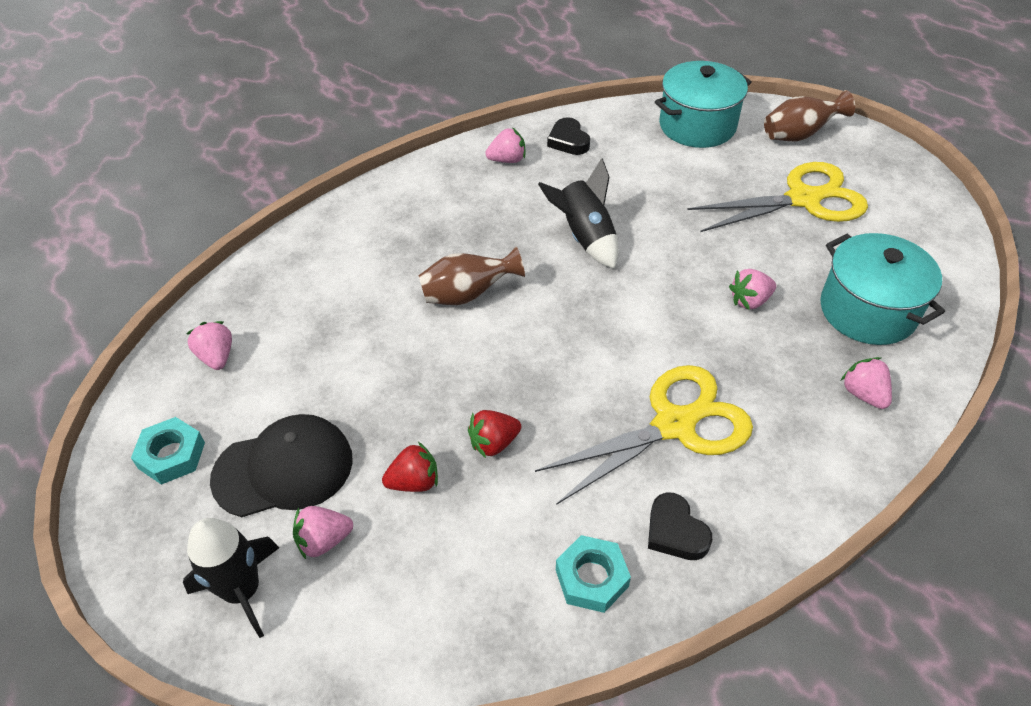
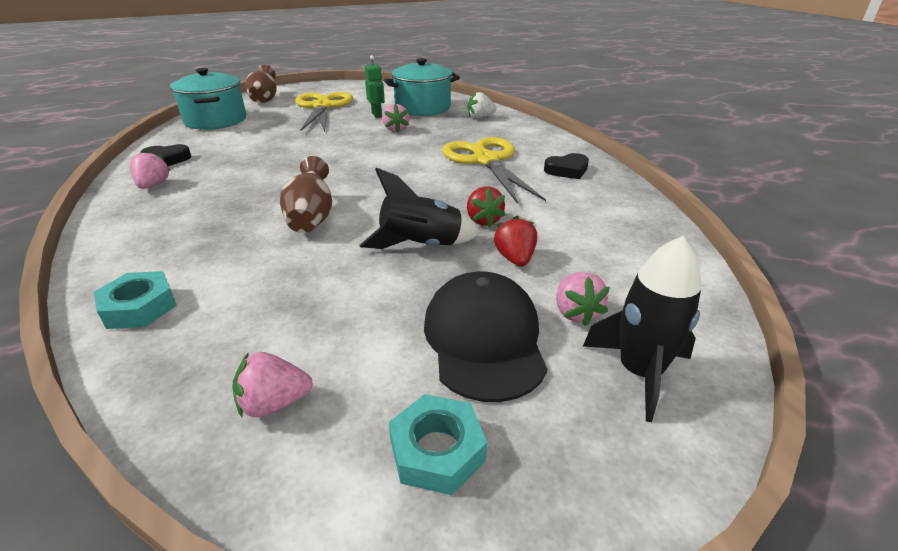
camera: 80 degrees left, 15 degrees down
black rocket [538,158,619,269] -> black rocket moved to [360,168,480,249]
turquoise nut [556,535,631,613] -> turquoise nut moved to [94,271,177,329]
pink strawberry [841,357,892,409] -> white strawberry [468,91,497,119]
none -> green robot [365,55,385,118]

